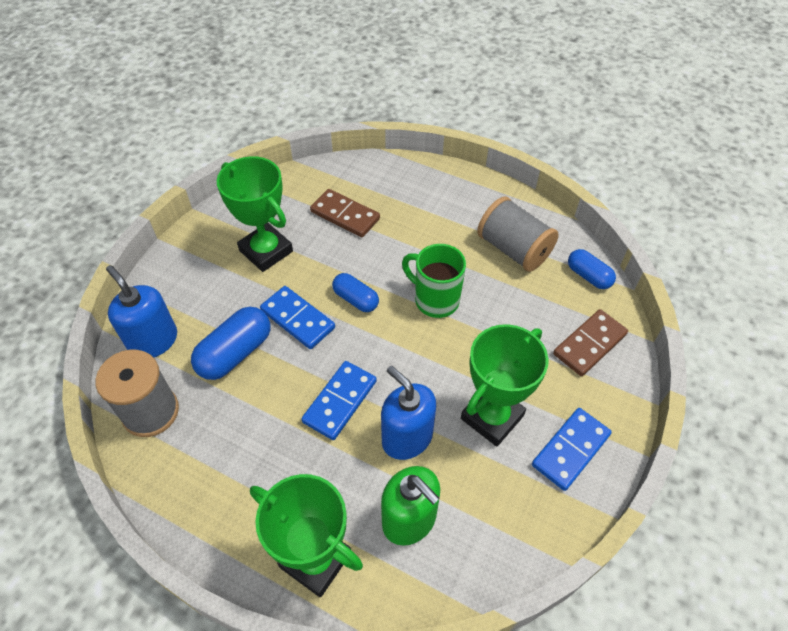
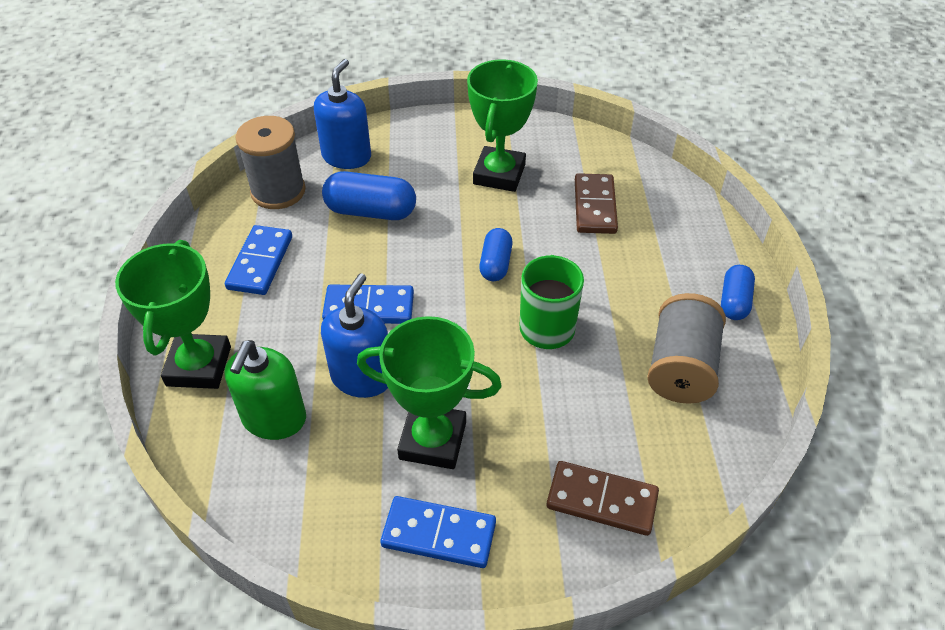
camera: 60 degrees right, 5 degrees down
blue domino [260,286,335,349] -> blue domino moved to [225,225,292,295]
blue capsule [568,249,616,289] -> blue capsule moved to [721,265,755,320]

